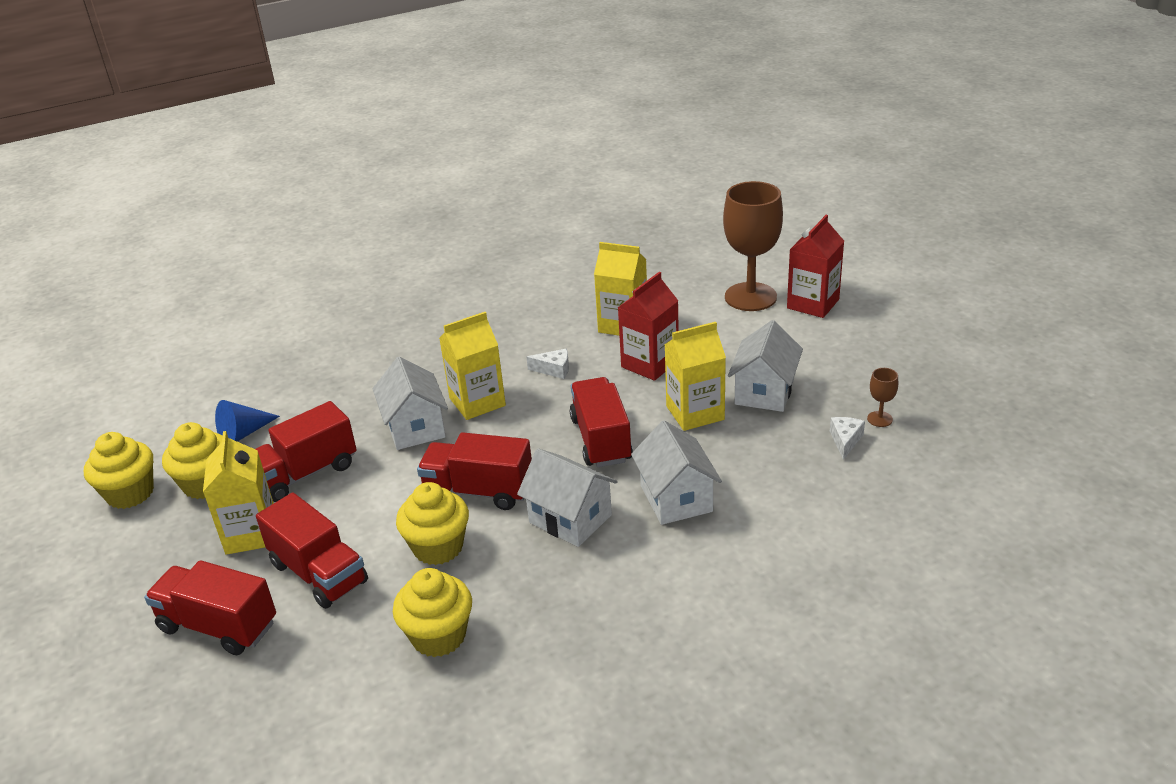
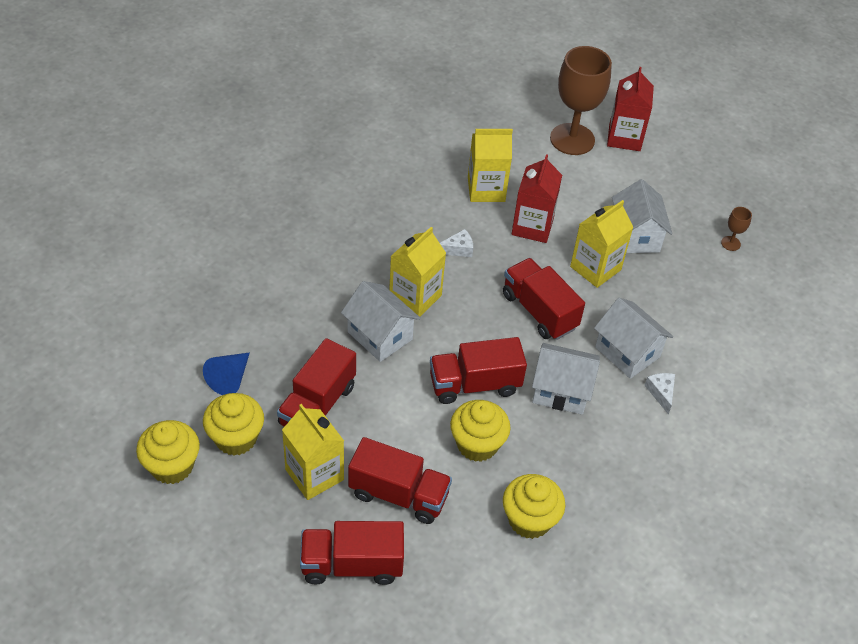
camera: 30 degrees left, 15 degrees up
white cheese [830,417,865,460] -> white cheese moved to [644,373,675,414]

